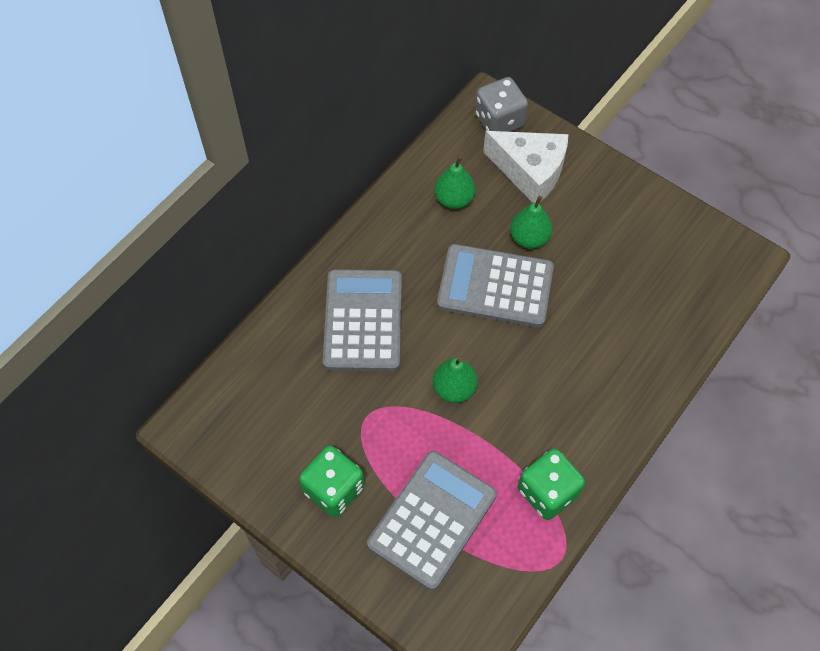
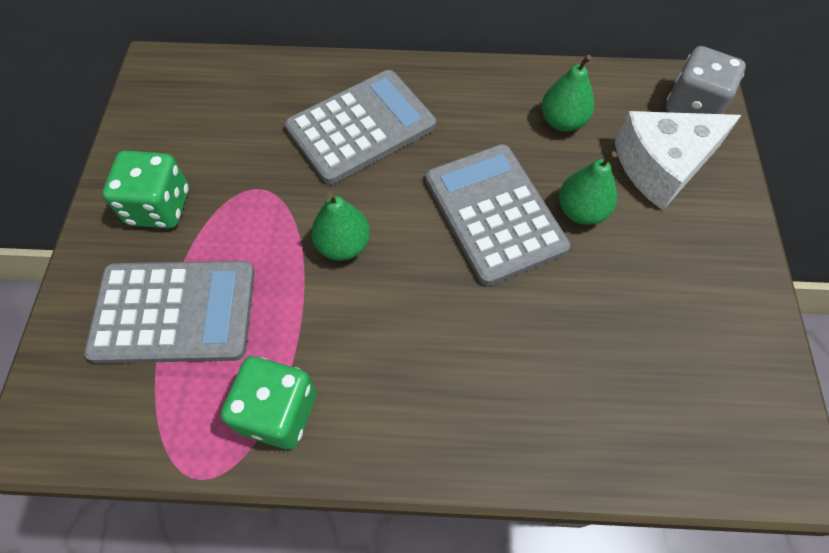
camera: 55 degrees right, 0 degrees up
white cheese [483,131,568,203] -> white cheese turned 75 degrees clockwise [615,111,742,210]

